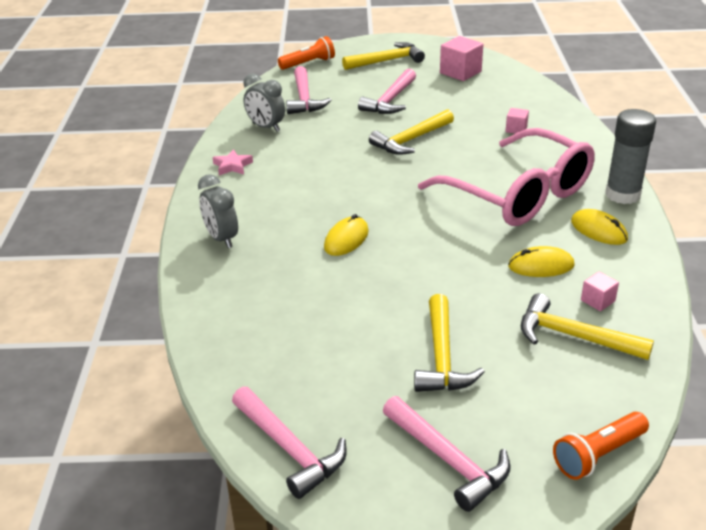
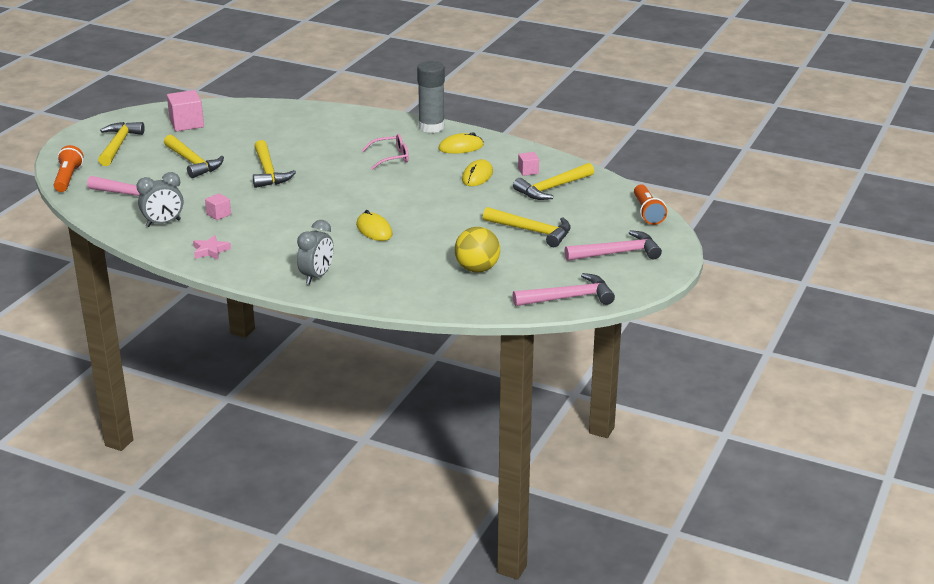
camera: 65 degrees left, 5 degrees down
grey clock [198,174,238,248] -> grey clock turned 60 degrees counterclockwise [297,220,334,284]
pink hammer [358,69,416,114] -> yellow hammer [164,135,224,178]
pink glasses [418,128,595,226] -> pink glasses [362,134,409,170], size x0.41
pink cube [506,108,529,134] -> pink cube moved to [205,193,231,220]
none -> yellow ball [455,227,500,273]

